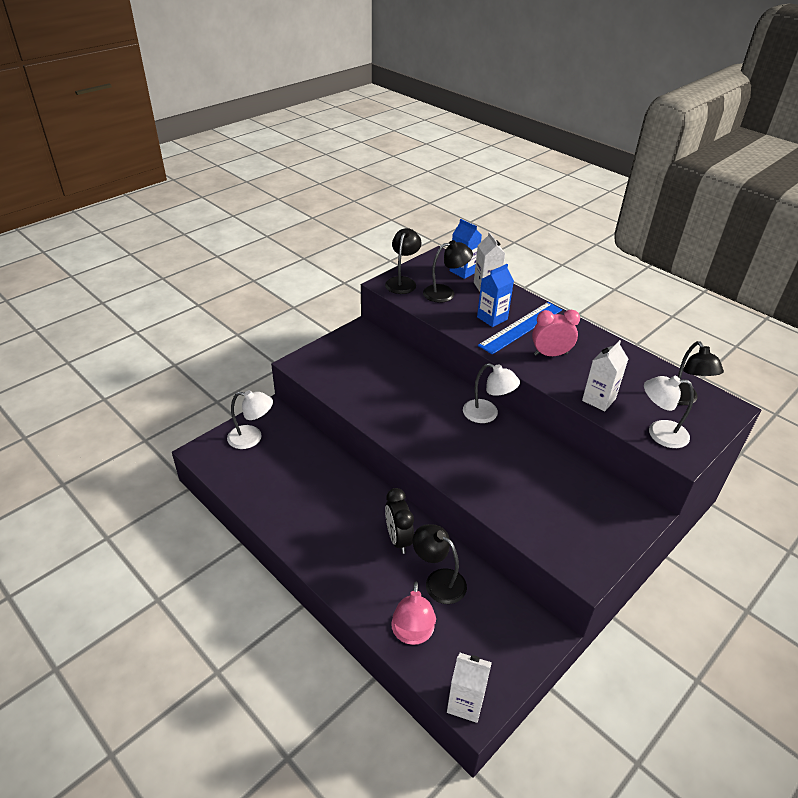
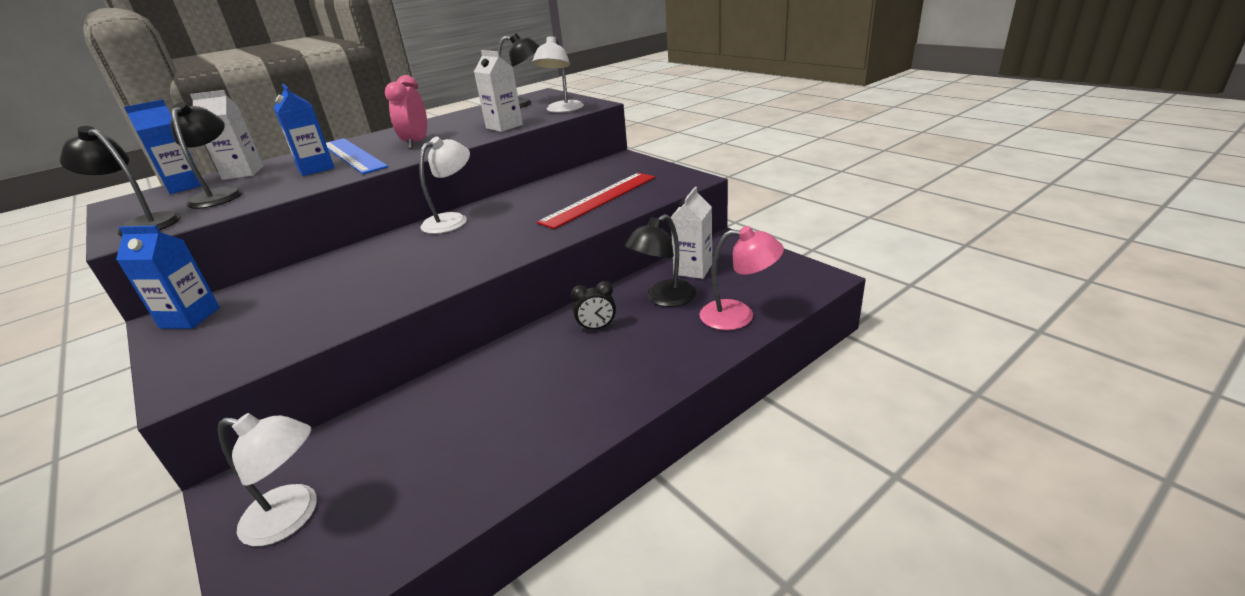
camera: 80 degrees left, 10 degrees down
white lamp [227,390,273,449] -> white lamp turned 90 degrees clockwise [218,413,317,546]
black clock [385,488,414,554] -> black clock [571,281,616,331], size x0.65
white carton [447,653,492,723] -> white carton moved to [671,187,712,279]
none -> blue carton [116,225,220,329]
none -> red ruler [537,173,655,229]

